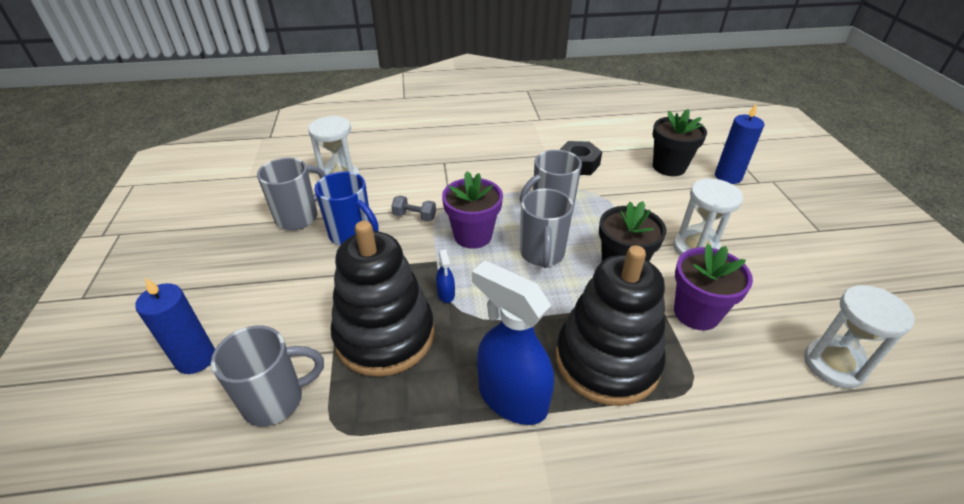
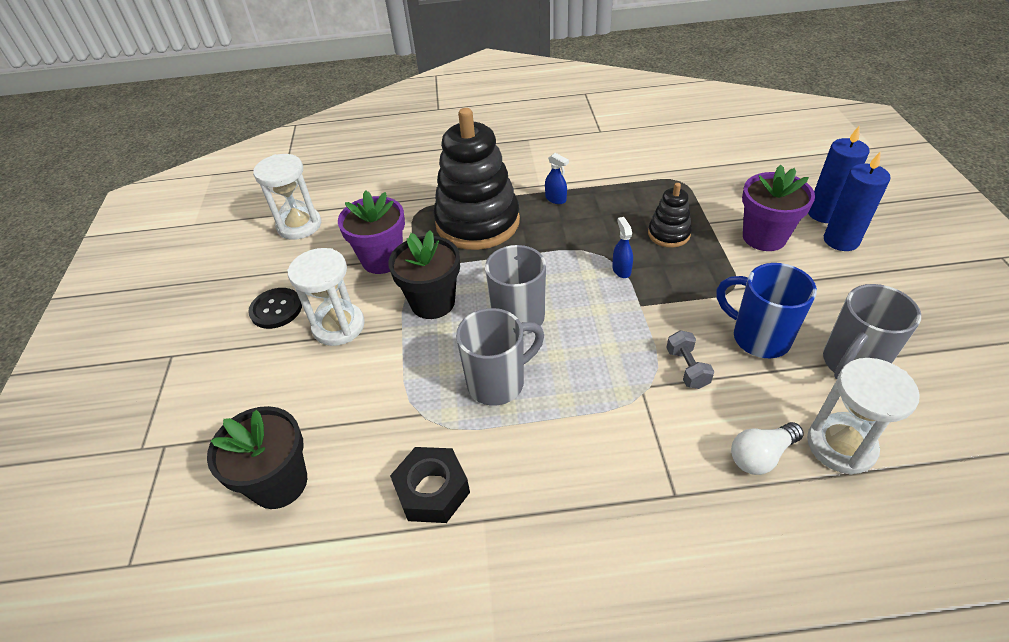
camera: 175 degrees left, 5 degrees up
grey mug [211,325,324,426] -> none
black stacking toy [331,221,434,377] -> black stacking toy [648,183,692,248], size x0.47
grey dumbbell [391,196,436,222] -> grey dumbbell turned 60 degrees clockwise [666,330,715,389]
purple flower pot [442,171,503,249] -> purple flower pot moved to [742,165,815,251]
blue spray bottle [472,260,554,425] -> blue spray bottle [545,153,569,204], size x0.41
blue candle [715,103,764,184] -> blue candle moved to [824,152,891,251]
none -> black button [248,288,302,329]
none -> white light bulb [731,422,804,475]

